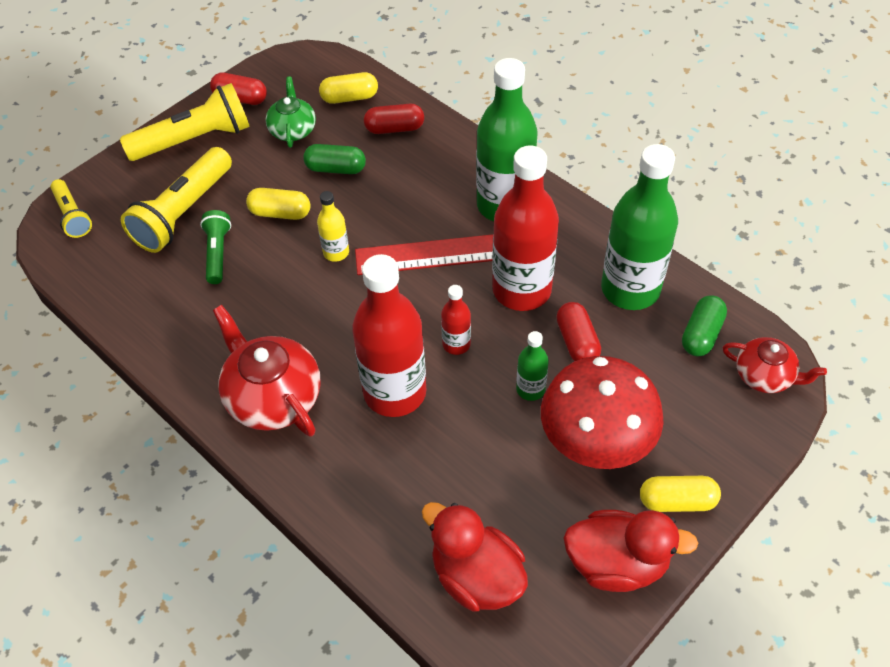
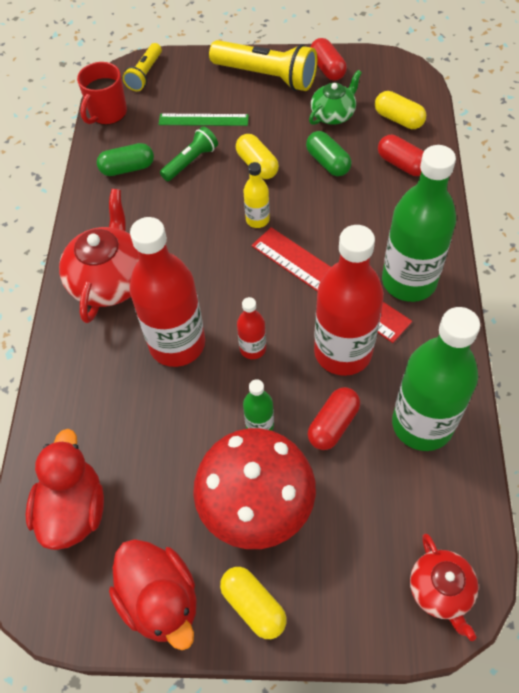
camera: 50 degrees right, 5 degrees up
yellow flashlight [121,147,232,253] -> green ruler [158,114,249,126]
green capsule [682,295,727,356] -> green capsule moved to [97,143,154,176]
none -> red mug [77,62,127,125]

